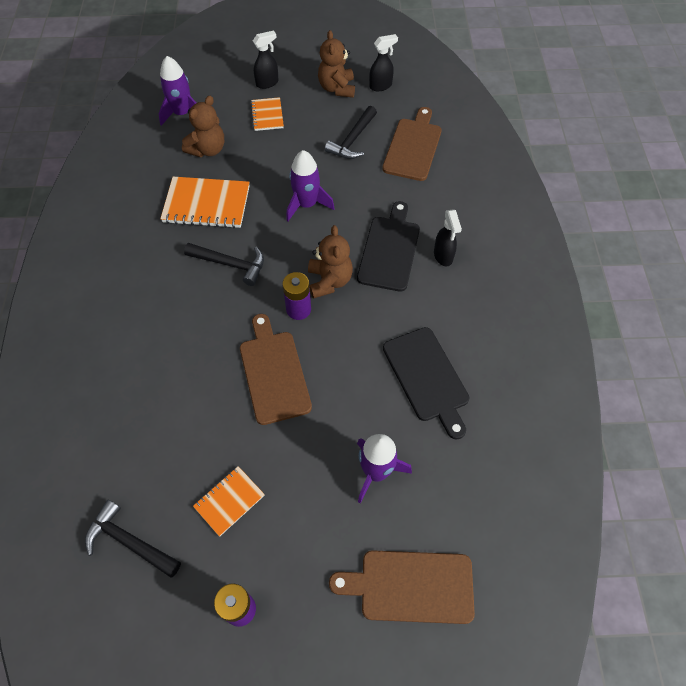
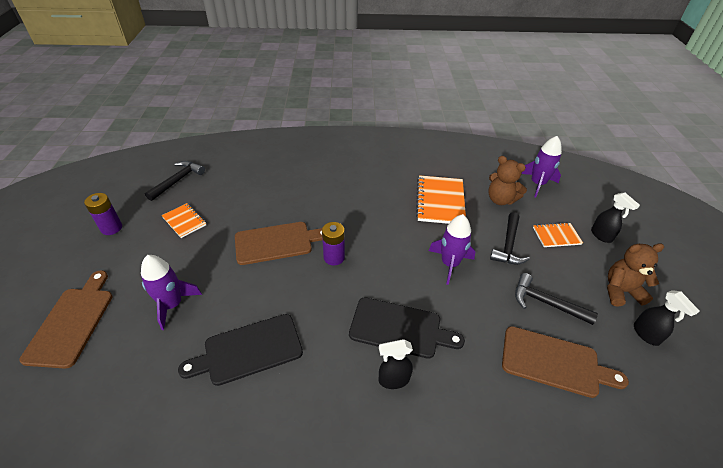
camera: 90 degrees right, 15 degrees down
black hammer [184,243,264,286] -> black hammer moved to [490,212,530,265]
brown teddy bear [308,225,353,299] -> none

